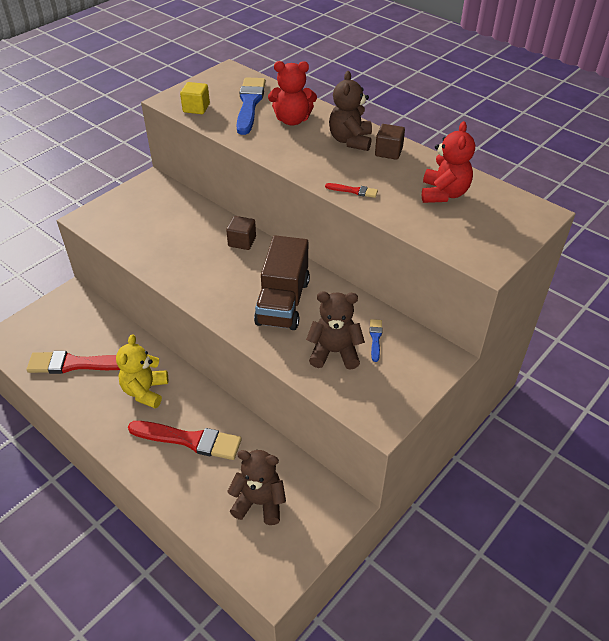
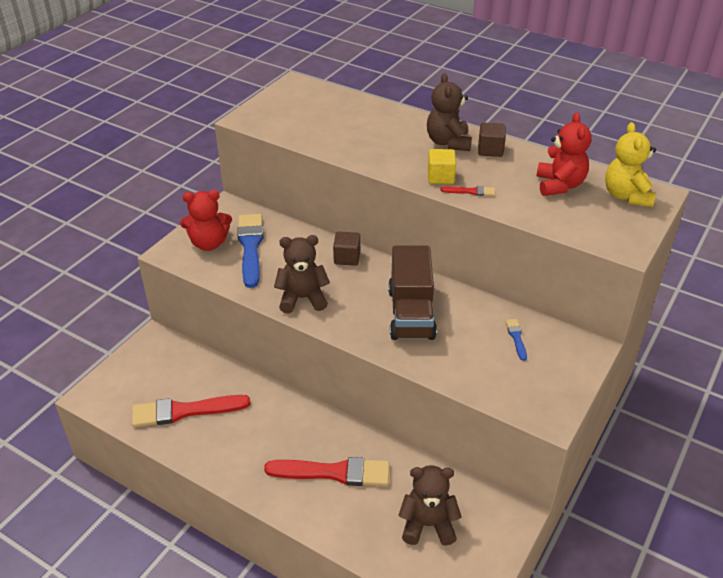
camera: 10 degrees left, 5 degrees down
yellow teddy bear [116,334,168,408] -> yellow teddy bear moved to [605,122,656,207]
yellow cube [180,82,210,114] -> yellow cube moved to [428,149,456,184]
blue brush [237,77,266,135] -> blue brush moved to [237,214,264,288]
red teddy bear [268,61,317,126] -> red teddy bear moved to [180,190,232,251]
brown teddy bear [306,291,365,370] -> brown teddy bear moved to [274,235,330,313]

